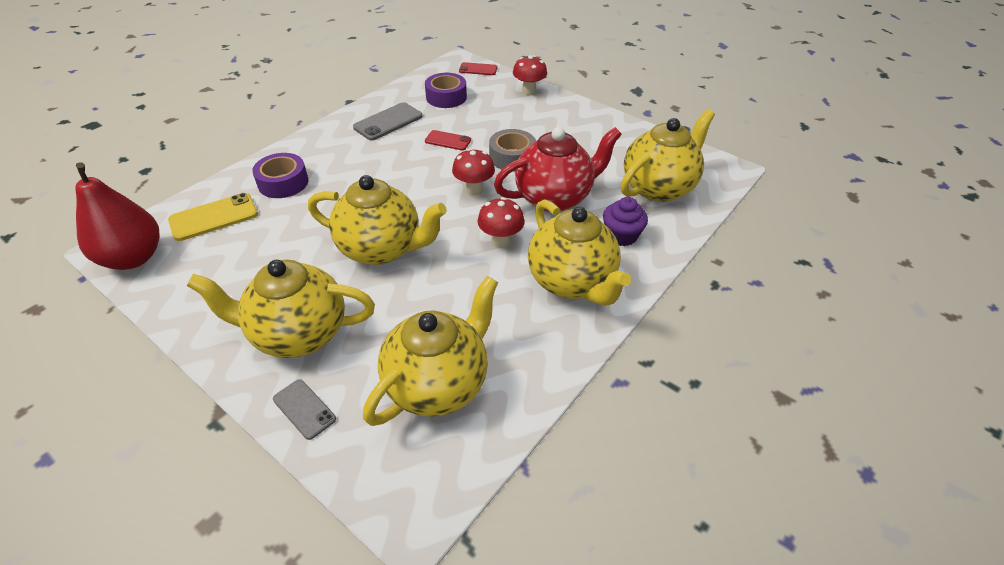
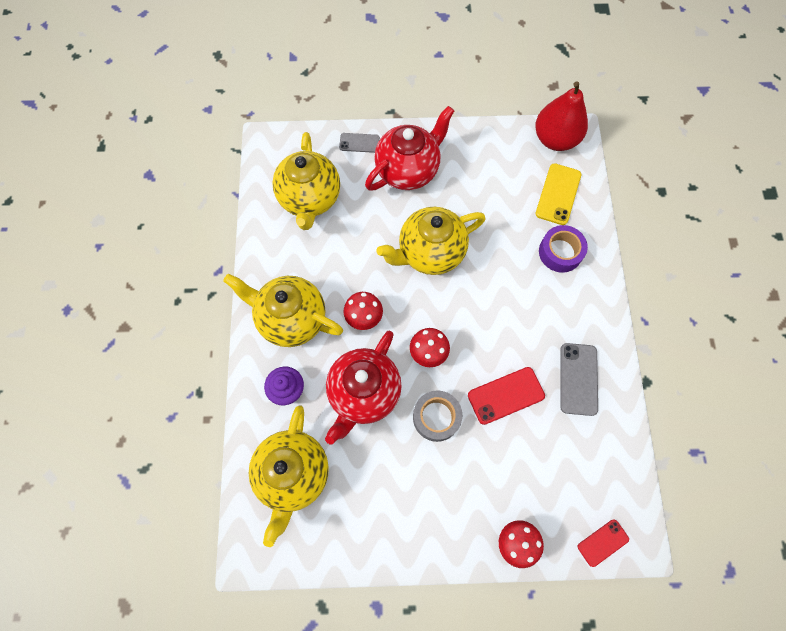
camera: 140 degrees right, 25 degrees up
yellow teapot [187,259,375,358] -> red teapot [365,106,454,191]
purple tape [425,73,467,108] -> none
red phone [425,130,471,150] -> red phone [468,367,545,425], size x1.58

